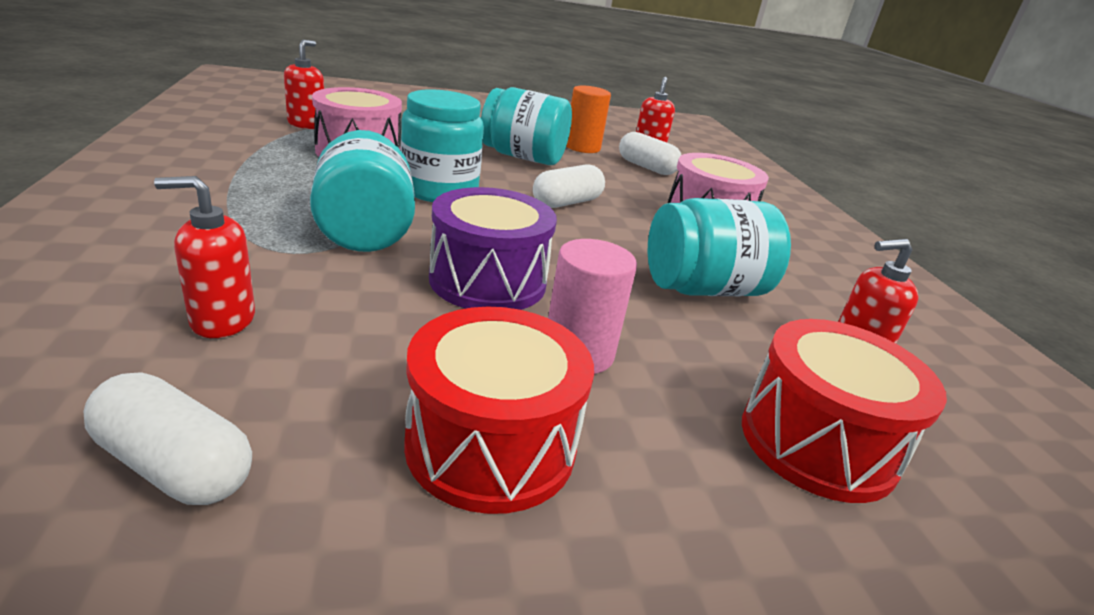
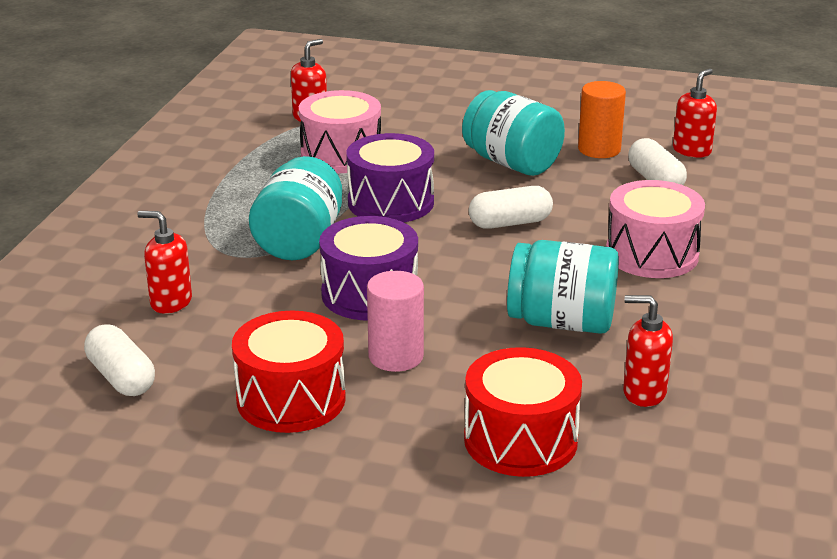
camera: 30 degrees right, 0 degrees up
turquoise jar [401,89,484,202] -> purple drum [346,133,434,222]

